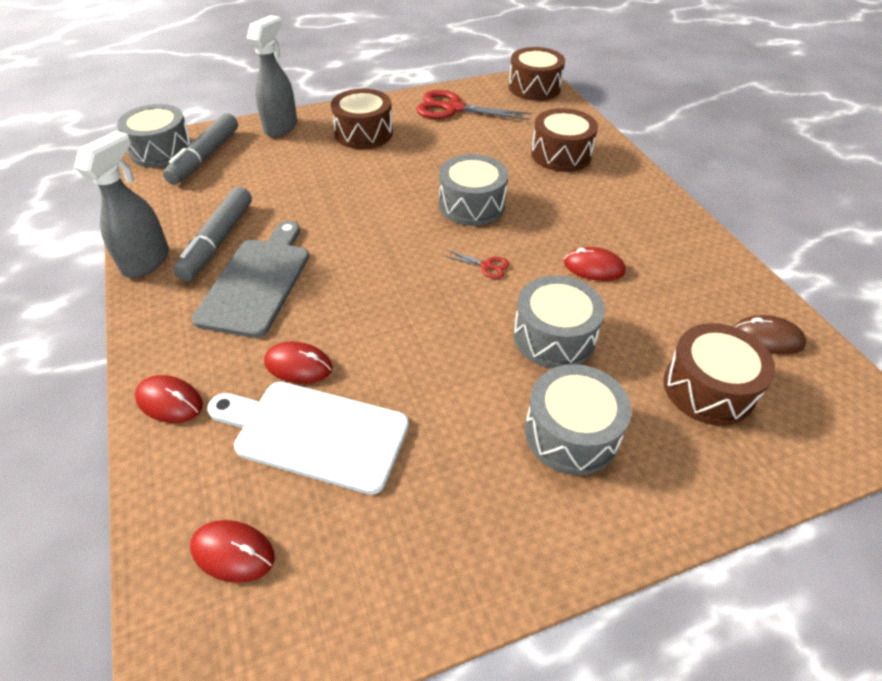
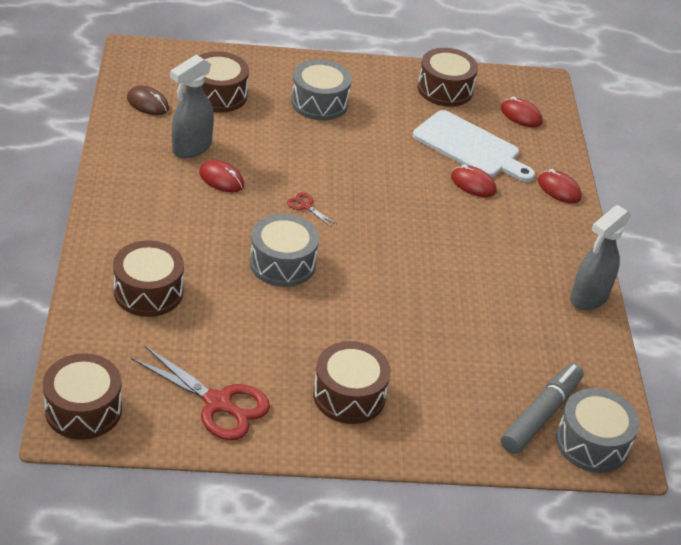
camera: 165 degrees left, 5 degrees down
grey marker [173,187,252,281] -> none
grey cutting board [192,221,309,338] -> none
grey spray bottle [247,15,297,137] -> grey spray bottle moved to [170,55,214,158]
grey drum [513,275,605,368] -> none
none -> brown drum [418,48,478,107]

